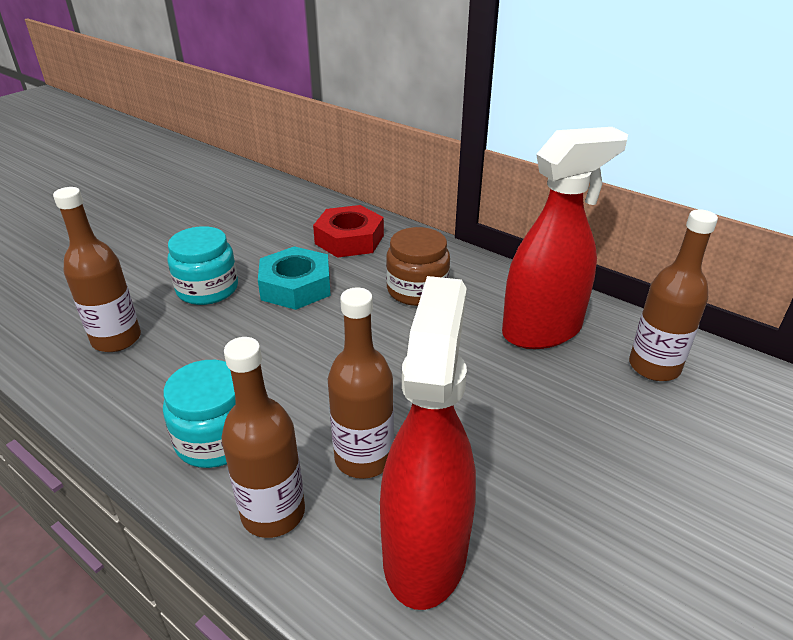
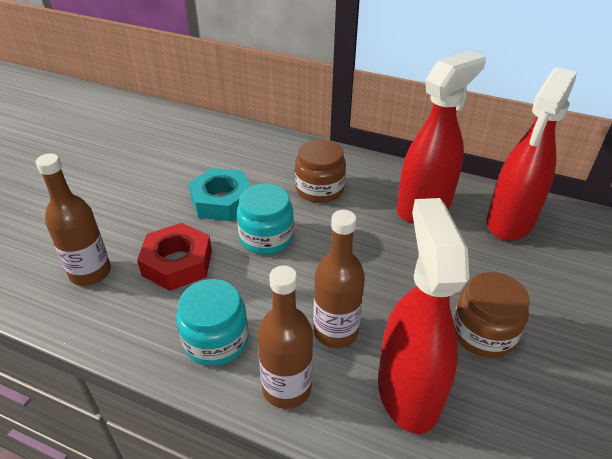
camera: 15 degrees left, 5 degrees up
turquoise jar [167,226,238,305] -> turquoise jar moved to [237,184,294,254]
red nut [313,205,384,258] -> red nut moved to [137,223,212,291]
brown bottle [629,209,718,381] -> red spray bottle [487,67,577,241]
none -> brown jar [453,272,530,358]

